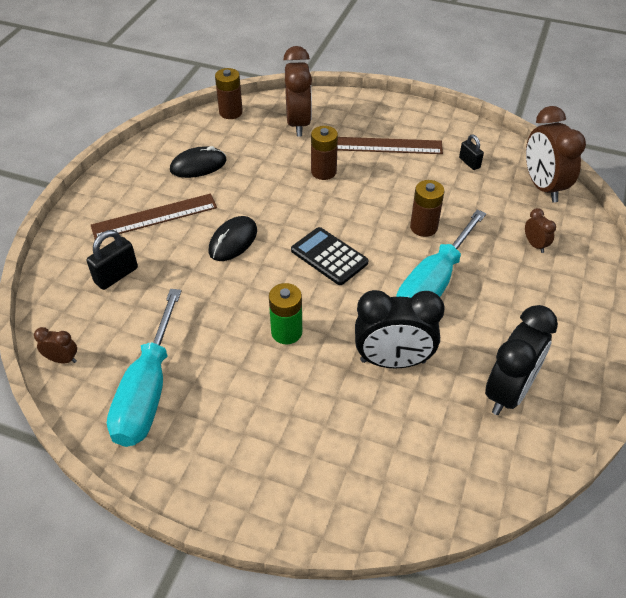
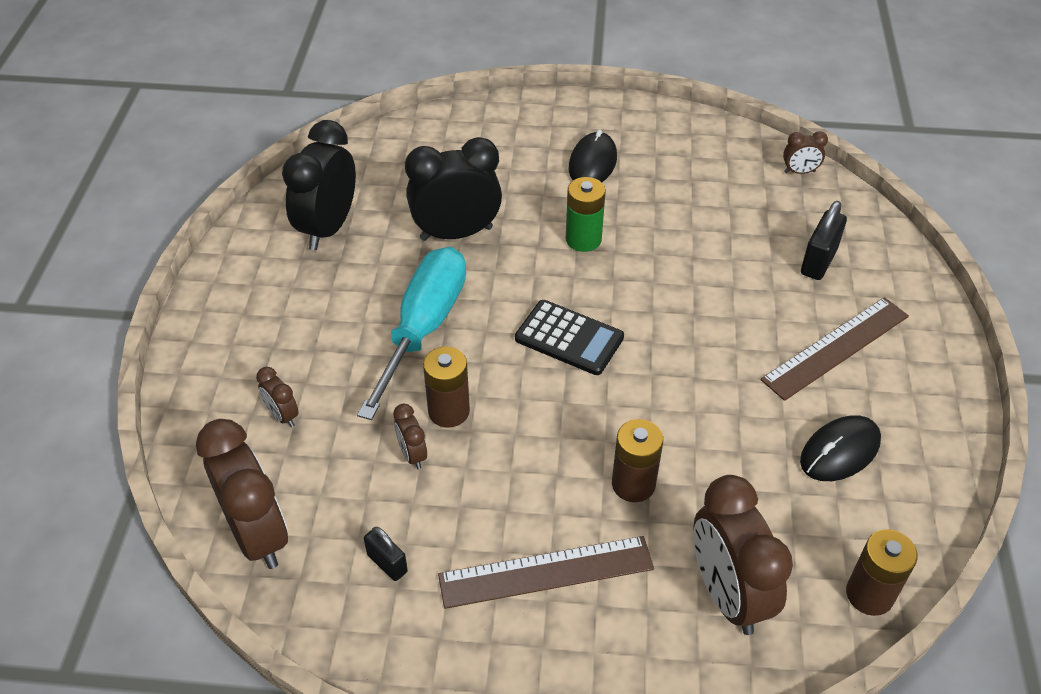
camera: 165 degrees right, 0 degrees up
turquoise screwdriver [107,289,181,447] -> none
black mouse [209,216,257,261] -> black mouse moved to [569,129,617,182]
none -> brown clock [393,404,427,469]

